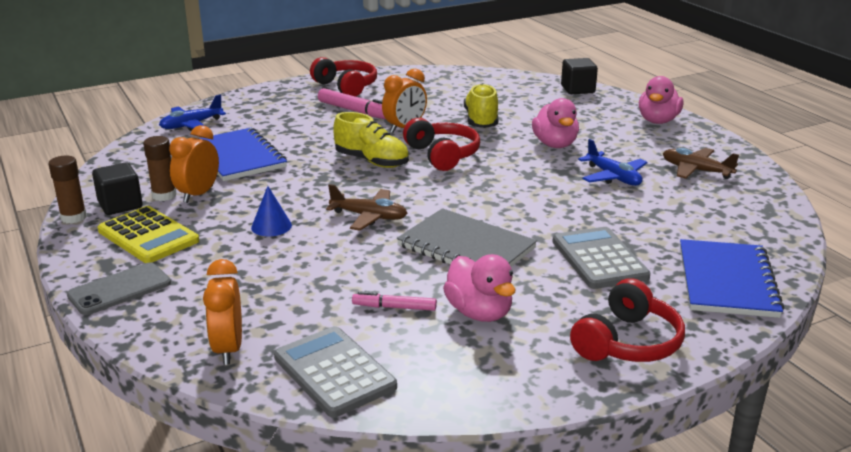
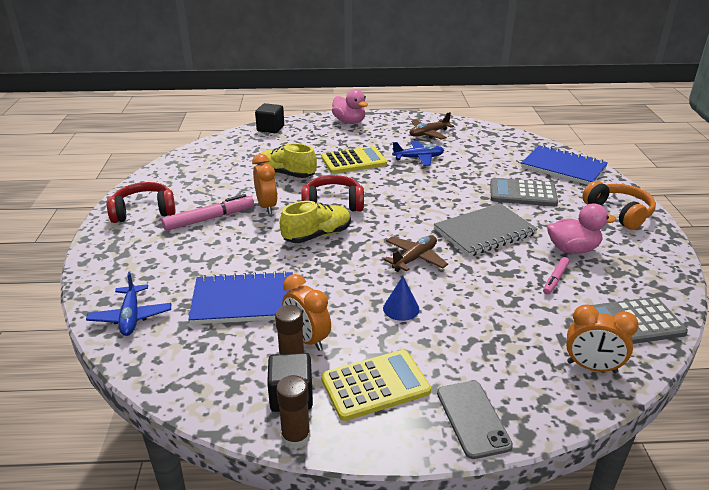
camera: 65 degrees left, 5 degrees up
pink duck [532,98,579,148] -> yellow calculator [322,146,387,174]
red headphones [570,278,685,362] -> orange headphones [582,181,656,230]

